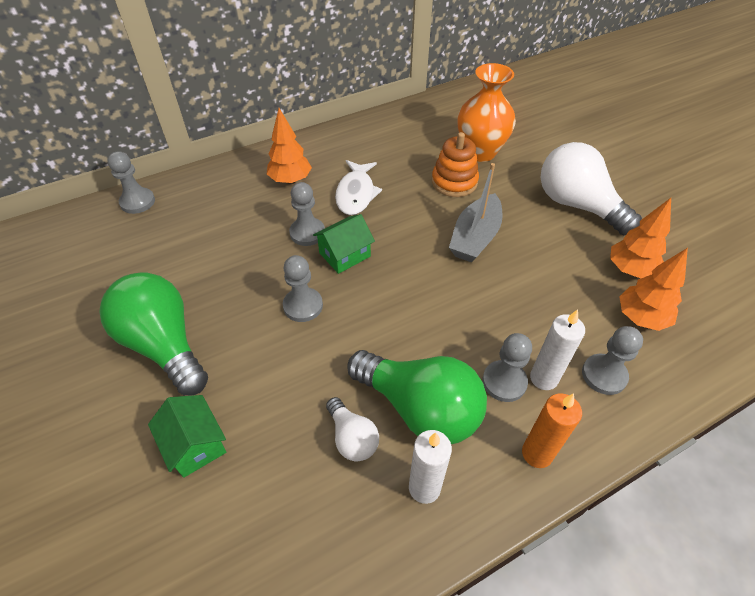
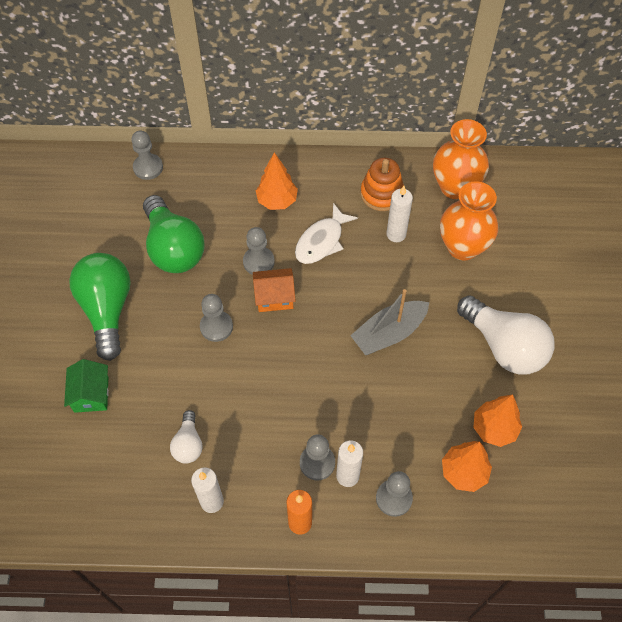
camera: 30 degrees right, 10 degrees up
green house [313,214,375,274] -> orange house [253,268,296,312]
green light bulb [348,350,487,444] -> green light bulb moved to [143,195,205,273]
orange stacking toy [432,132,479,197] -> orange stacking toy moved to [361,158,404,211]
white light bulb [541,142,642,235] -> white light bulb turned 150 degrees clockwise [457,295,555,375]
none -> white candle [386,186,413,242]
none -> orange vase [433,119,489,199]

